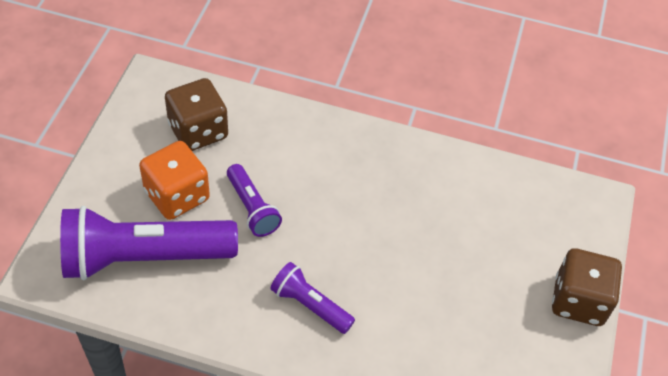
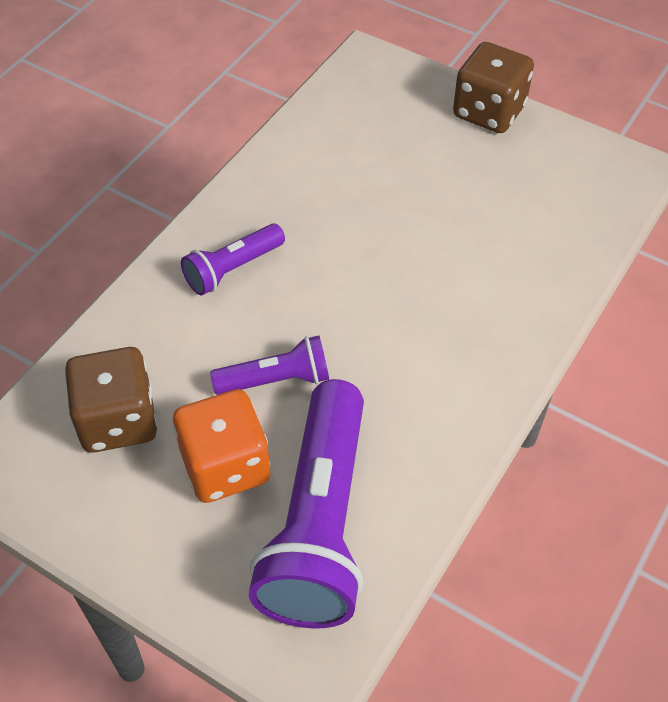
camera: 70 degrees left, 0 degrees up
purple flashlight [270,262,355,334] -> purple flashlight moved to [181,223,285,296]

